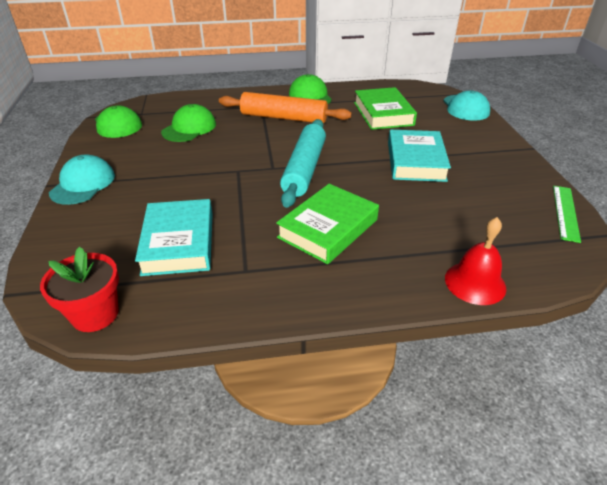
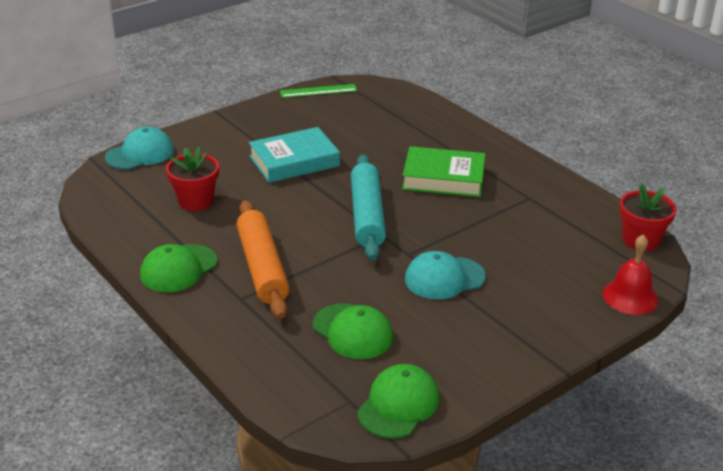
camera: 120 degrees left, 5 degrees down
turquoise cap [49,154,115,205] -> turquoise cap moved to [405,251,486,300]
turquoise book [135,199,213,276] -> none
green cap [161,104,216,142] -> green cap turned 135 degrees counterclockwise [313,303,393,359]
turquoise rolling pin [280,119,326,208] -> turquoise rolling pin turned 75 degrees counterclockwise [351,154,386,261]
green book [354,87,417,130] -> red flower pot [166,147,219,211]
red bell [445,217,506,305] -> red bell moved to [603,234,658,315]

